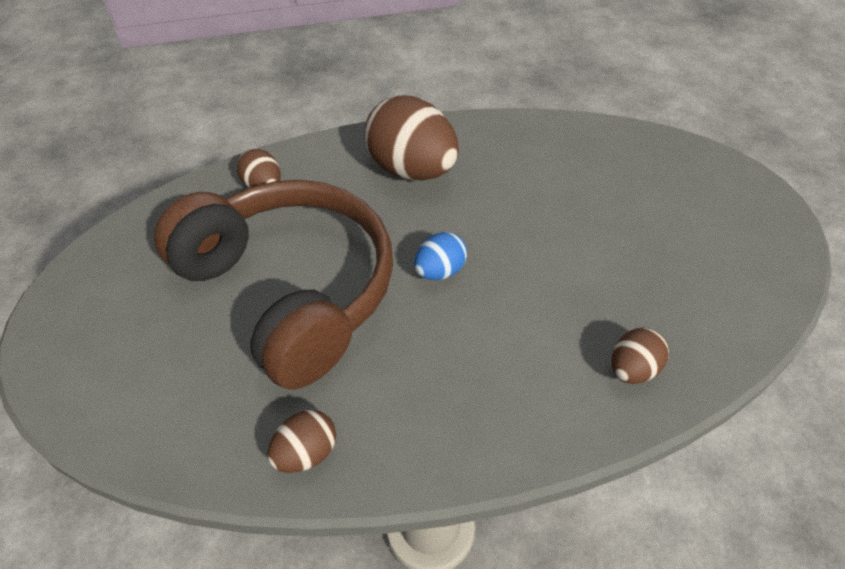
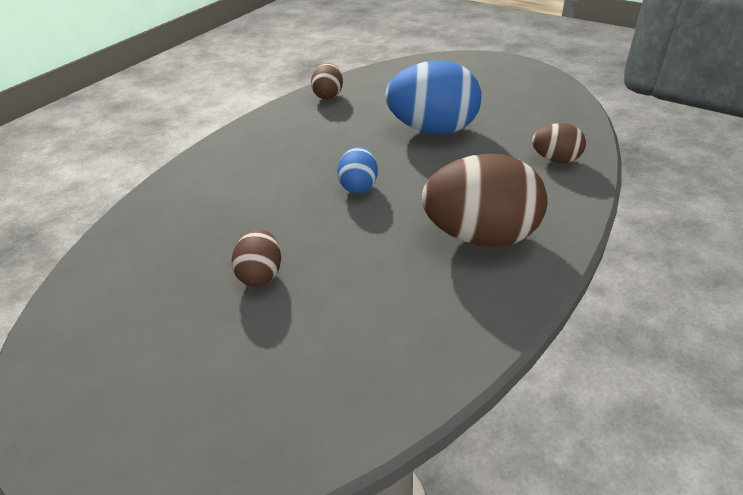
camera: 140 degrees right, 10 degrees down
brown headphones [154,180,393,389] -> blue egg [385,60,482,135]
brown egg [612,328,669,384] -> brown egg moved to [232,229,281,287]

